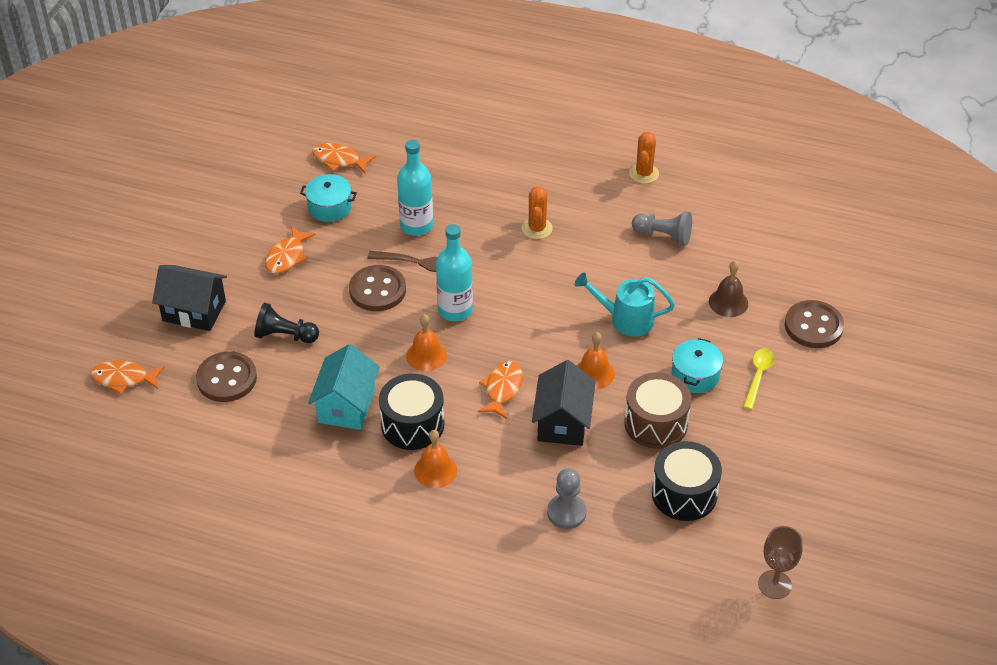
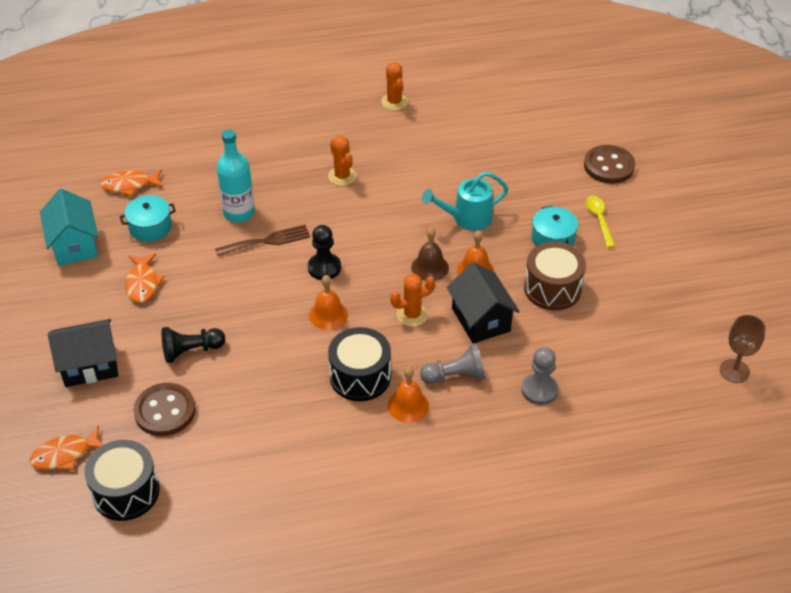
camera: 30 degrees left, 0 degrees up
turquoise house [308,344,380,430] -> turquoise house moved to [40,189,99,266]
brown button [349,265,406,311] -> none
turquoise bottle [436,224,473,321] -> black pawn [308,225,341,280]
orange fish [478,361,523,419] -> orange cactus [390,274,435,327]
grey pawn [632,211,692,246] -> grey pawn moved to [420,343,485,384]
black drum [652,441,722,521] -> black drum moved to [84,440,160,521]
brown bell [709,261,748,317] -> brown bell moved to [411,227,449,281]

